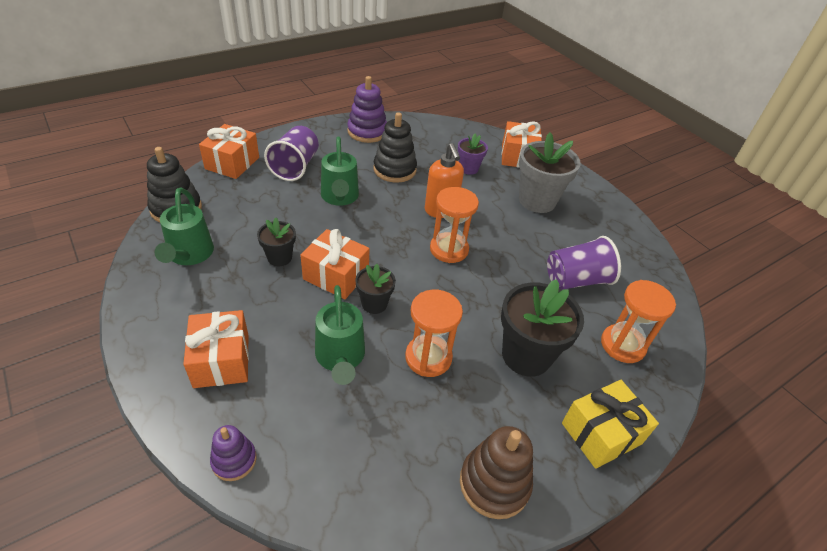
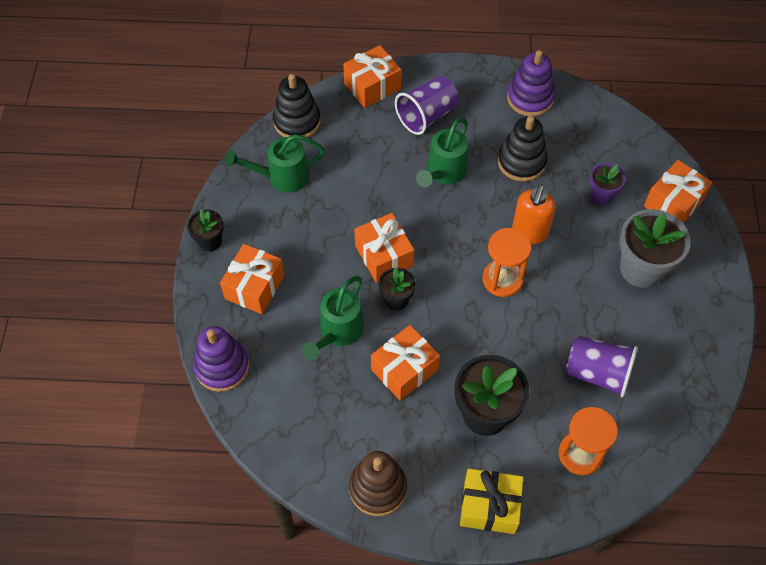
camera: 40 degrees right, 15 degrees up
green watering can [155,188,214,265] -> green watering can turned 45 degrees clockwise [225,134,325,193]
purple stacking toy [210,425,256,481] -> purple stacking toy [193,326,249,392], size x1.64
black flower pot [257,218,296,266] -> black flower pot moved to [187,209,224,252]
orange hourglass [405,290,463,377] -> orange gift [371,325,440,401]

